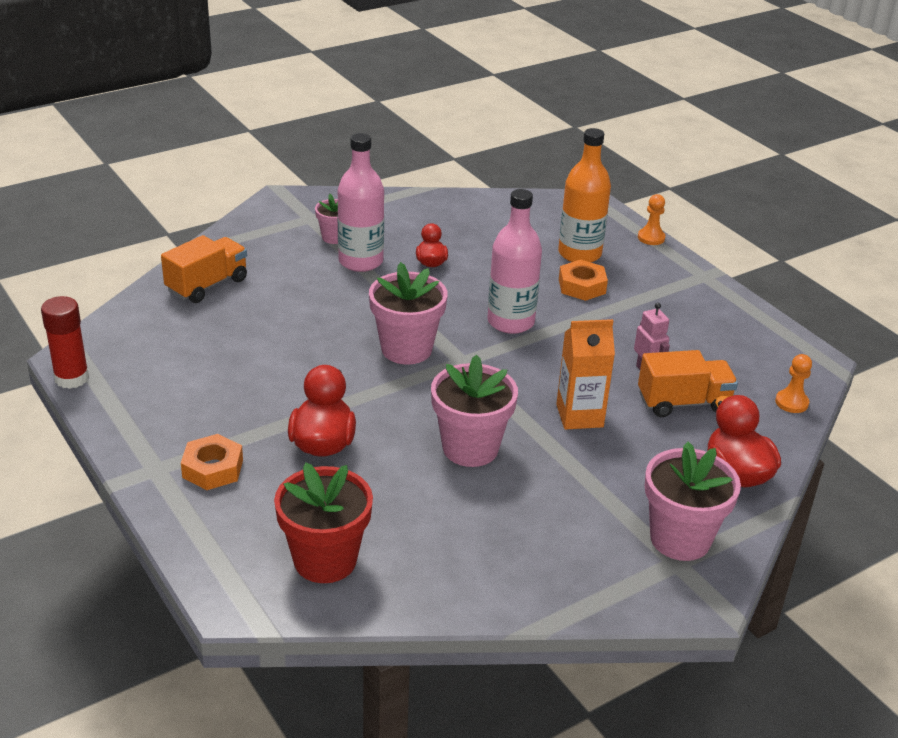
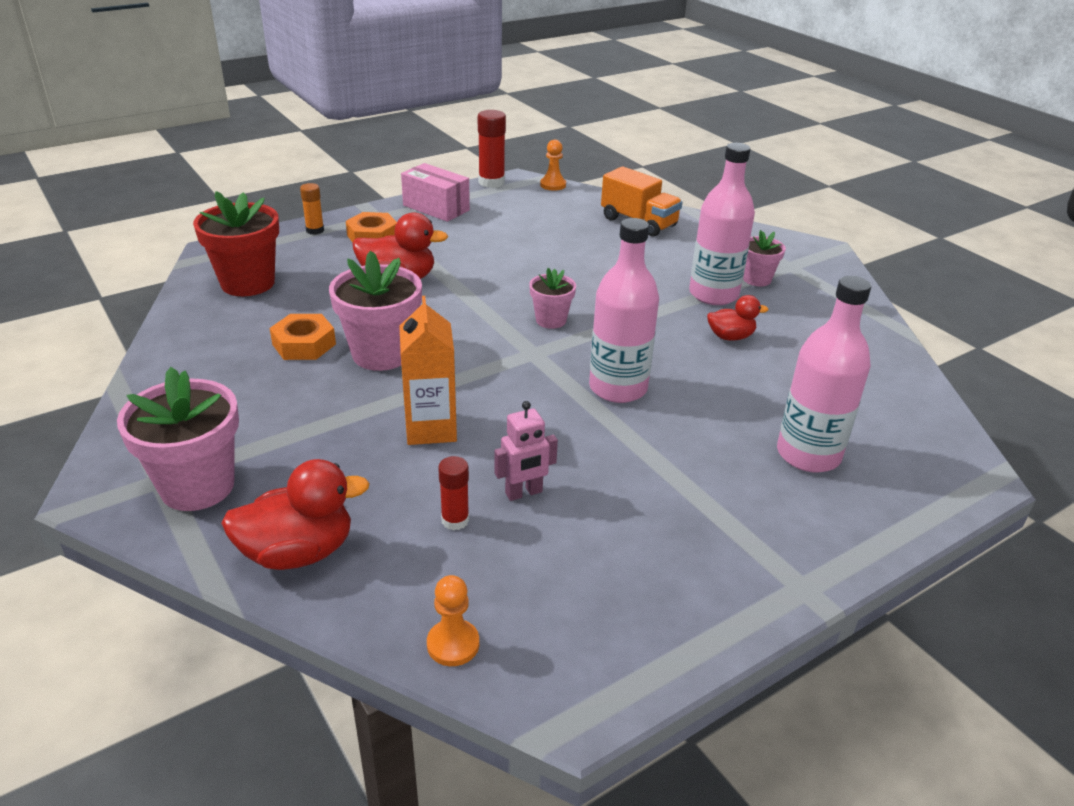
camera: 90 degrees right, 0 degrees up
pink flower pot [369,262,448,364] -> pink flower pot [529,268,576,329], size x0.56
orange bottle [558,128,611,262] -> pink bottle [777,276,871,473]
orange nut [559,259,608,301] -> orange nut moved to [270,314,336,360]
orange pawn [638,194,665,245] -> orange pawn moved to [540,140,566,191]
orange truck [638,350,738,417] -> red glue stick [438,456,469,530]
none -> orange glue stick [300,183,324,235]
none -> pink box [401,163,470,222]

